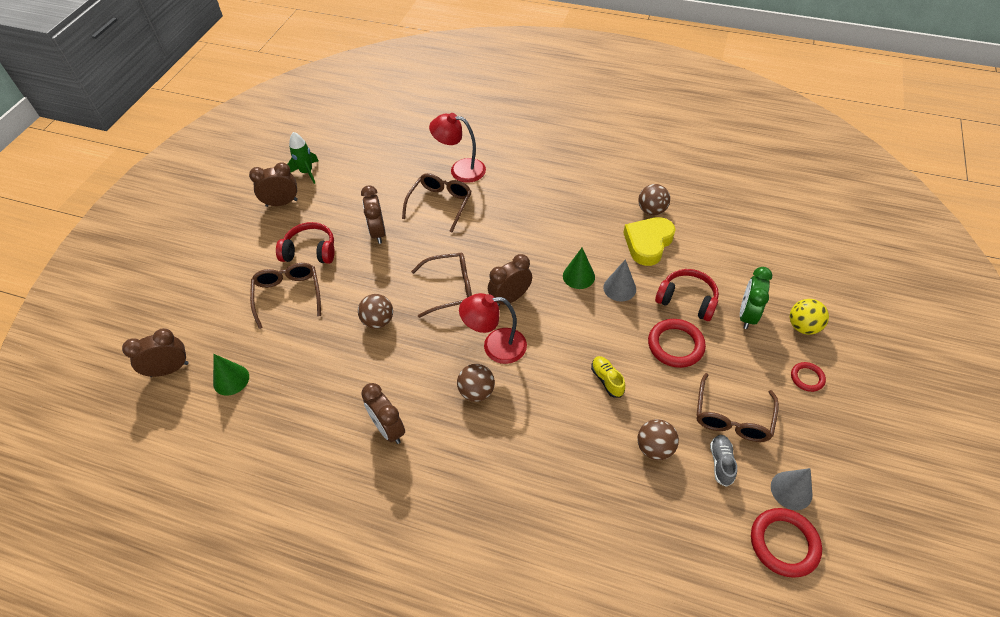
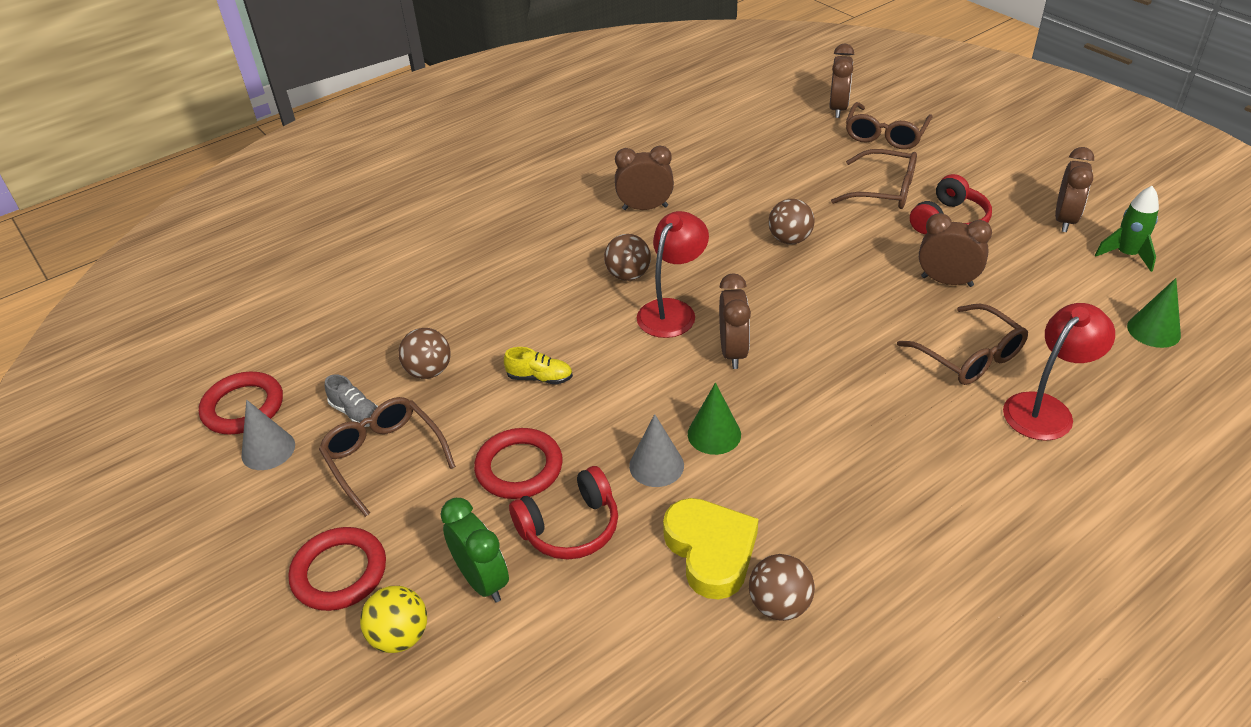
camera: 125 degrees right, 10 degrees down
green cone [213,354,249,396] -> green cone moved to [1127,278,1181,348]
brown glasses [411,253,472,318] -> brown glasses moved to [846,102,933,149]
red ring [791,362,826,392] -> red ring [289,527,386,611], size x1.76

